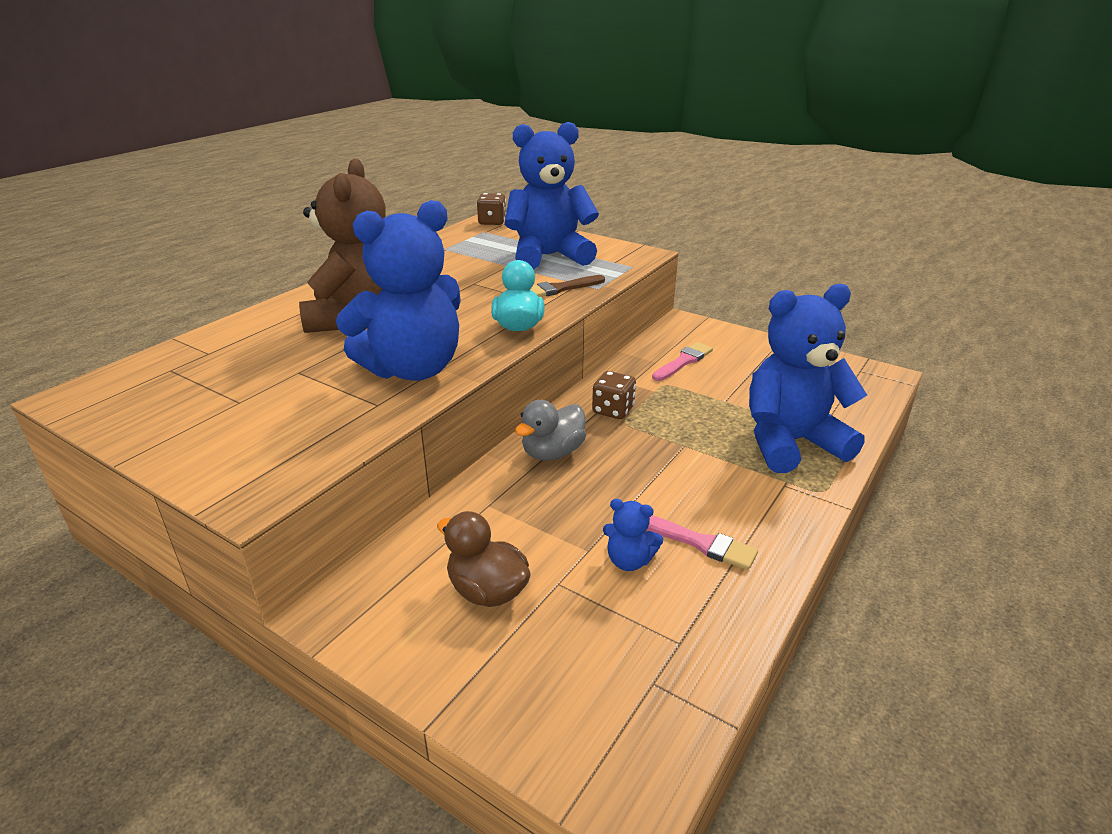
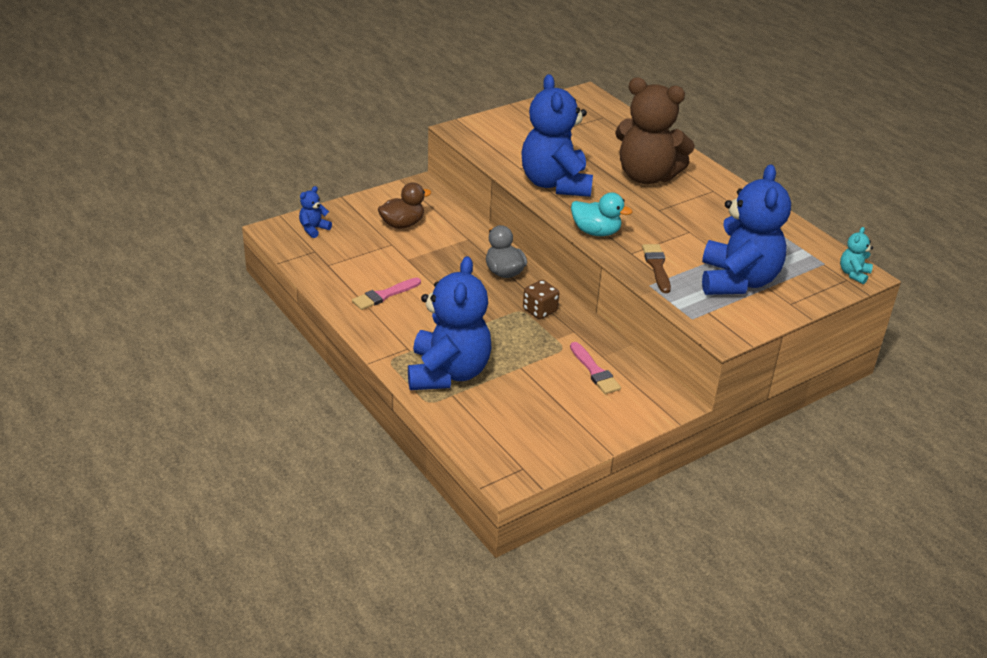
camera: 110 degrees right, 5 degrees up
brown dice [477,193,506,225] -> turquoise teddy bear [840,227,873,284]
blue teddy bear [603,499,663,571] -> blue teddy bear moved to [299,186,332,238]

